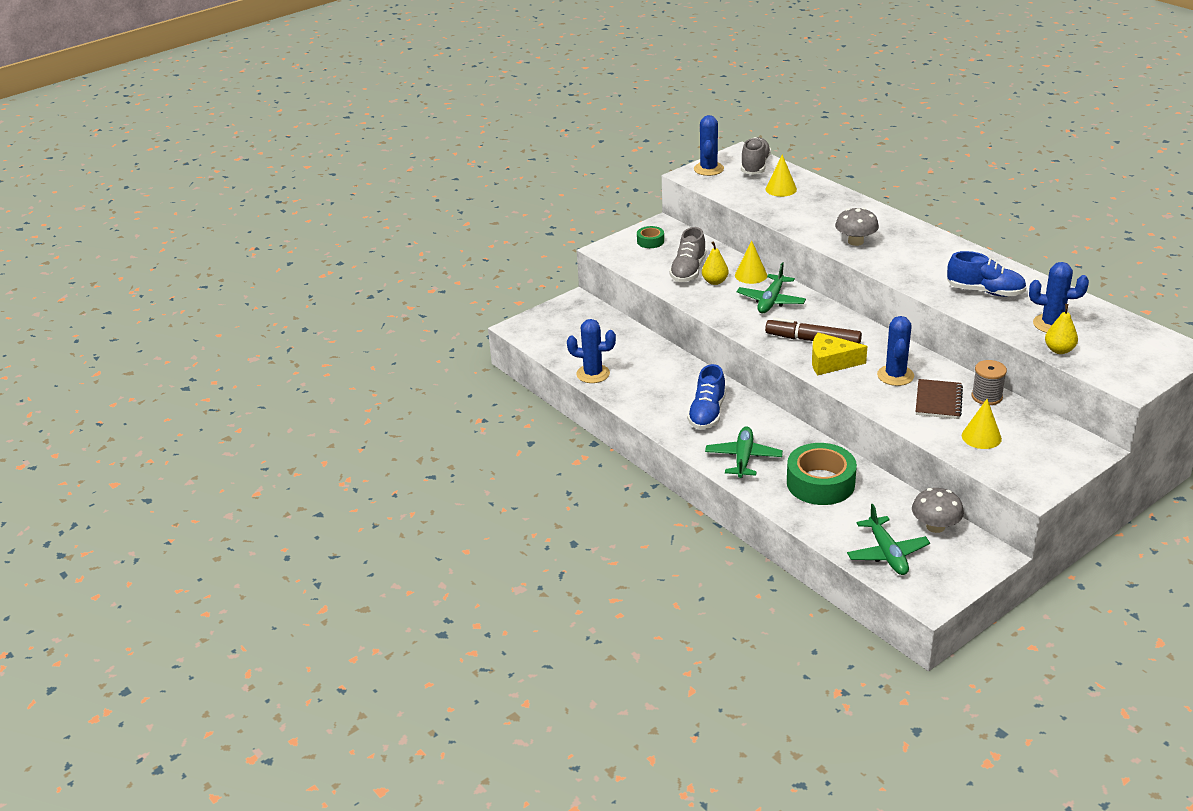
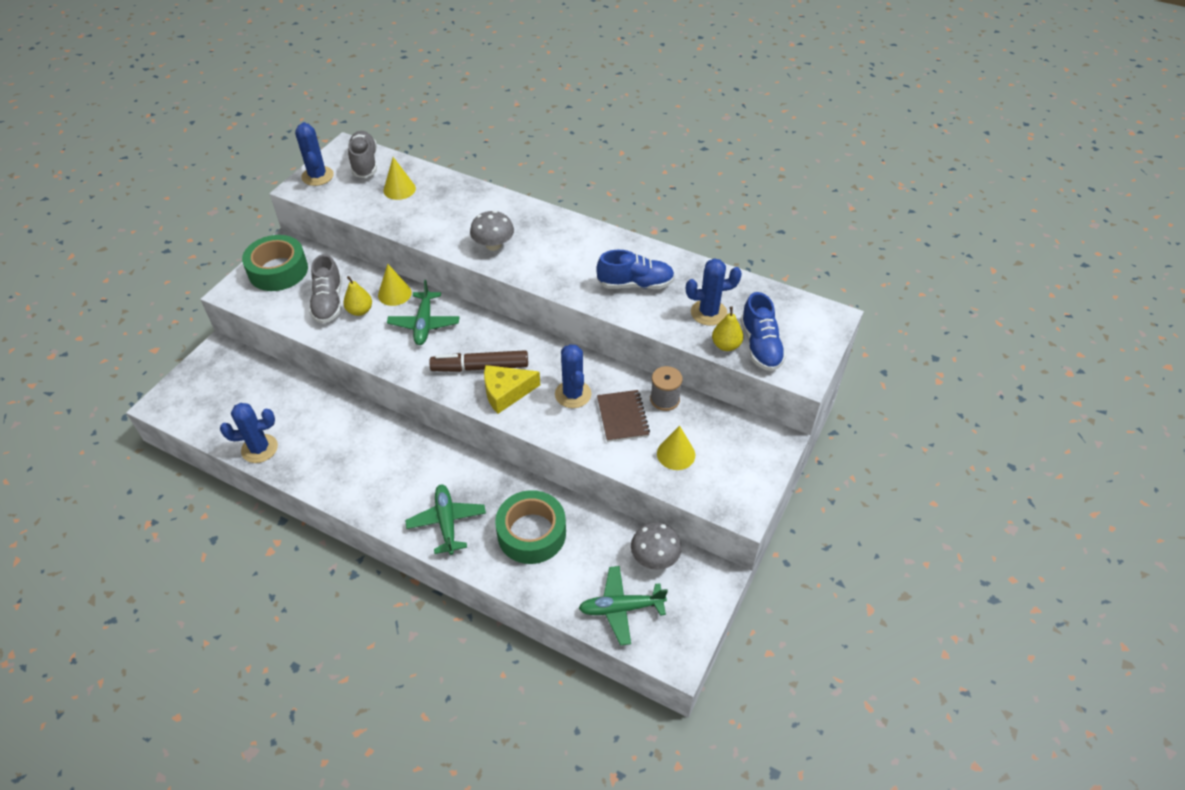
camera: 25 degrees left, 15 degrees up
green tape [637,226,664,248] -> green tape [242,235,308,291], size x2.03
blue shoe [687,364,726,430] -> blue shoe moved to [740,292,786,371]
green plane [847,504,930,575] -> green plane turned 120 degrees clockwise [579,566,668,645]

